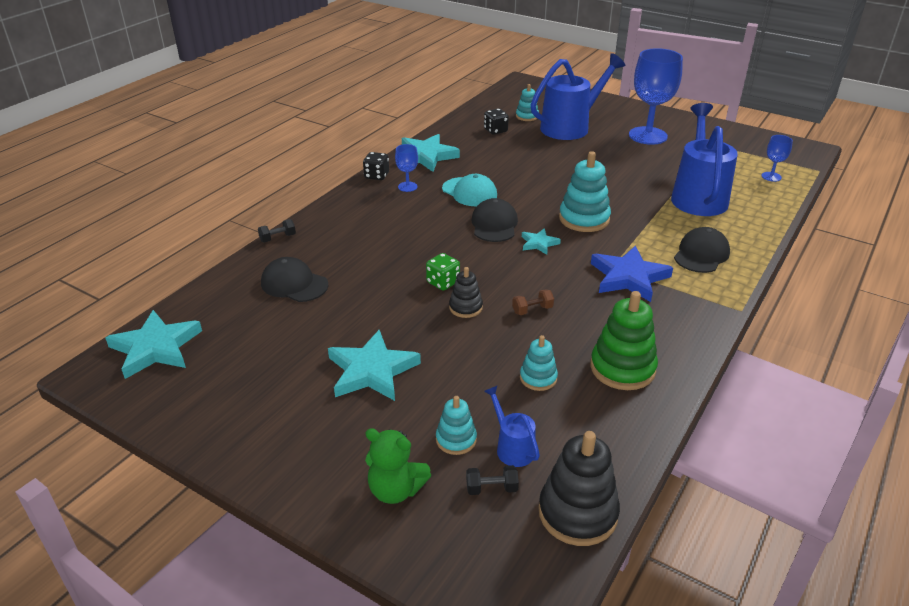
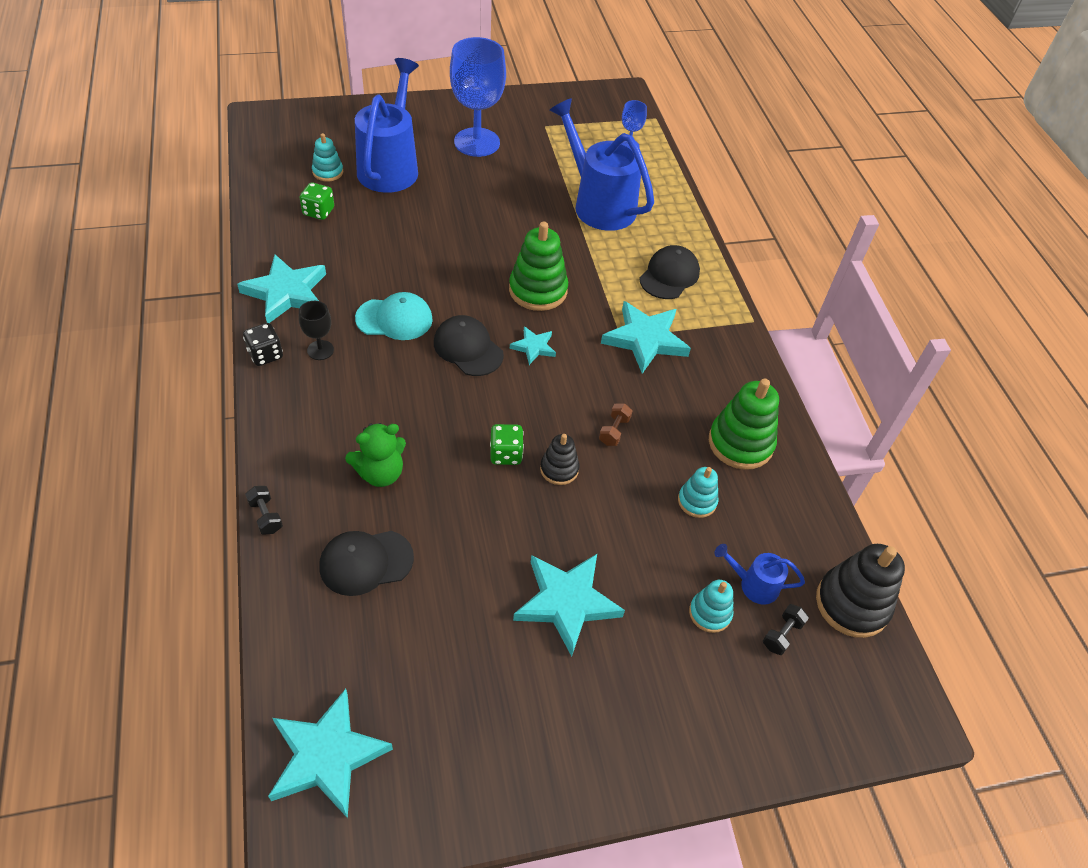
camera: 50 degrees left, 15 degrees up
black dumbbell [258,219,296,242] -> black dumbbell turned 45 degrees counterclockwise [245,486,283,535]
green teddy bear [365,428,431,504] -> green teddy bear moved to [345,423,406,487]
blue goblet [395,144,418,192] -> black goblet [299,301,334,360]
black dice [484,109,509,135] -> green dice [300,182,334,220]
turquoise stacking toy [559,151,611,232] -> green stacking toy [509,222,568,311]
blue star [591,246,673,302] -> turquoise star [601,301,691,374]
black cap [674,227,730,273] -> black cap turned 45 degrees clockwise [639,245,700,299]

